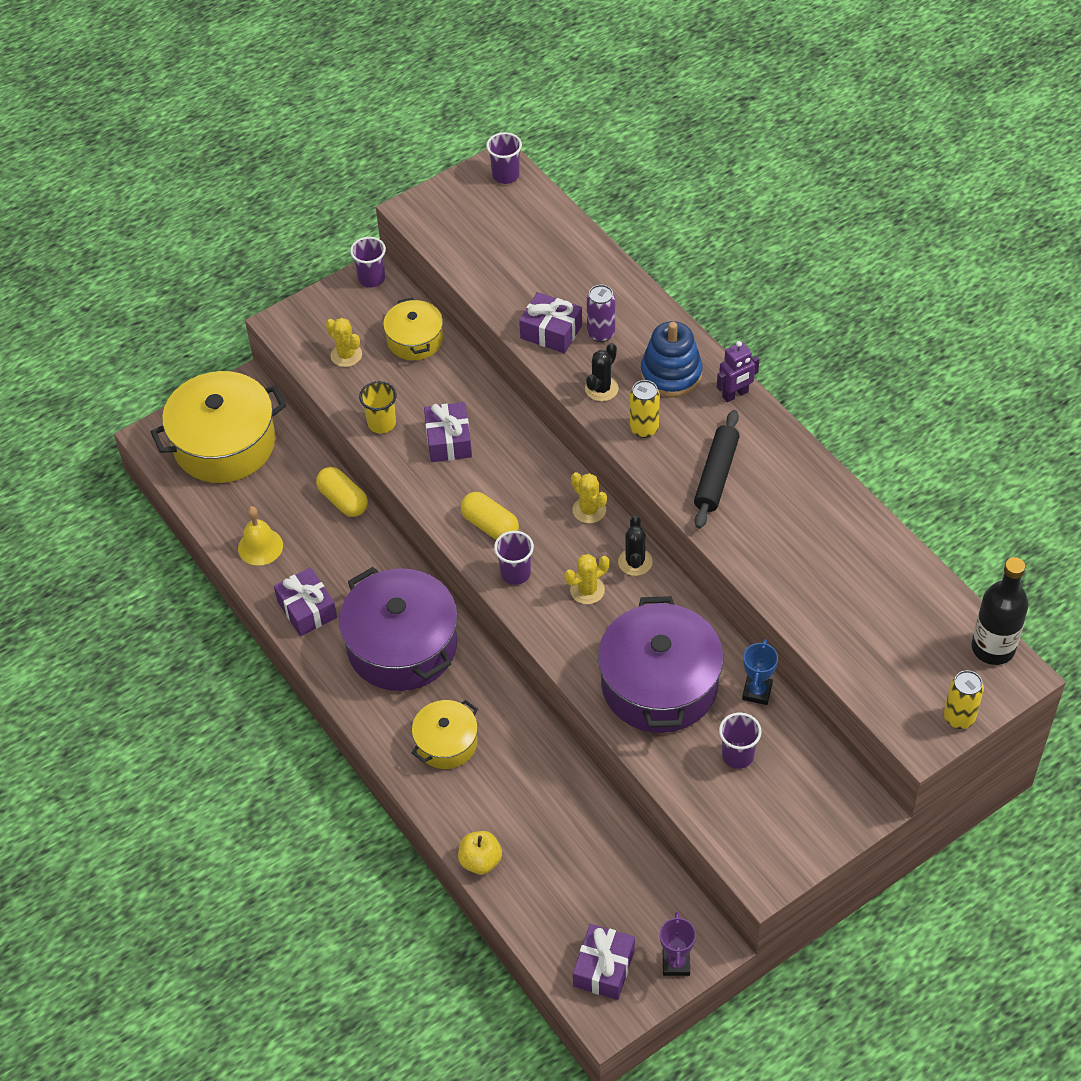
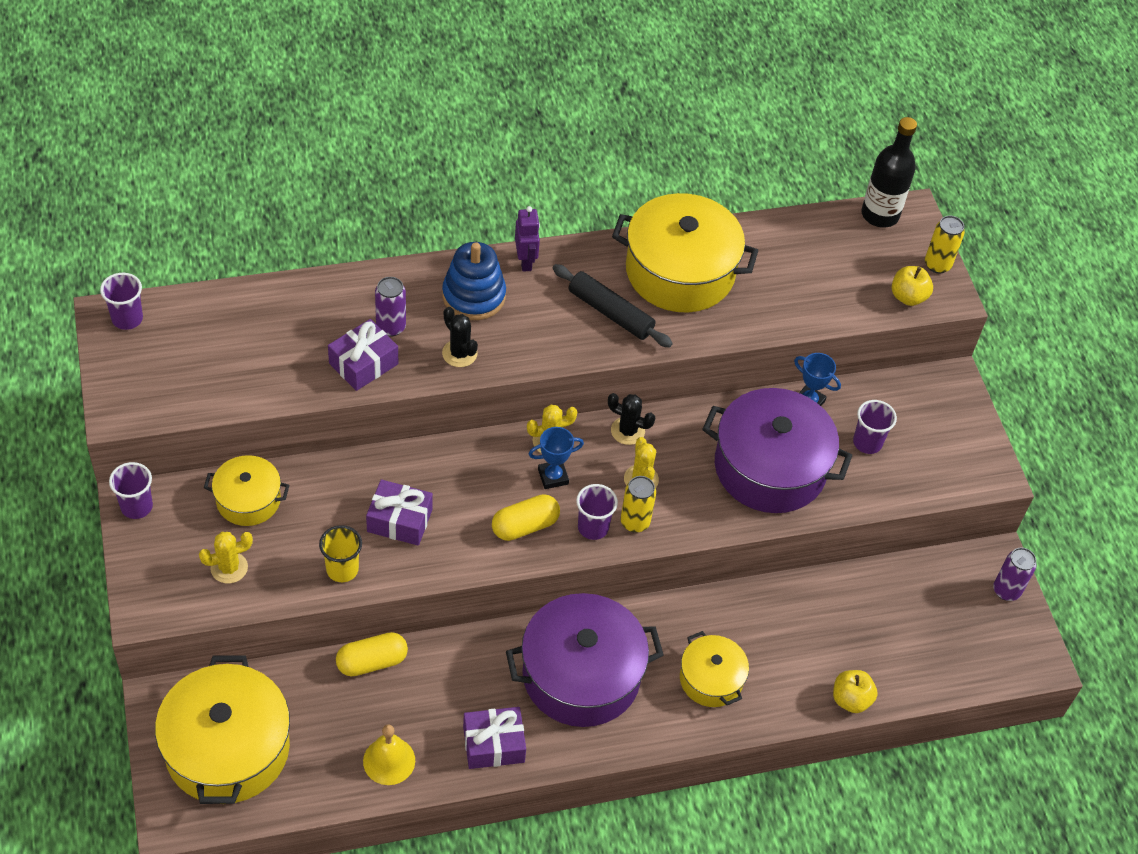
camera: 75 degrees left, 0 degrees up
purple gift [573,924,635,1000] -> none
yellow can [630,380,660,438] -> yellow can moved to [620,476,656,533]
purple trophy [660,911,696,976] -> purple can [993,548,1036,601]
none -> blue trophy [529,427,584,489]
none -> yellow pot [612,193,758,312]
none -> yellow apple [892,266,933,306]

